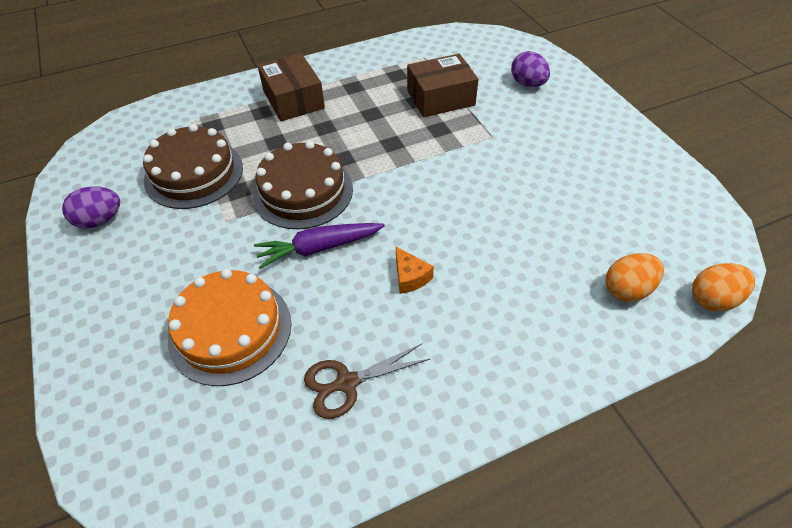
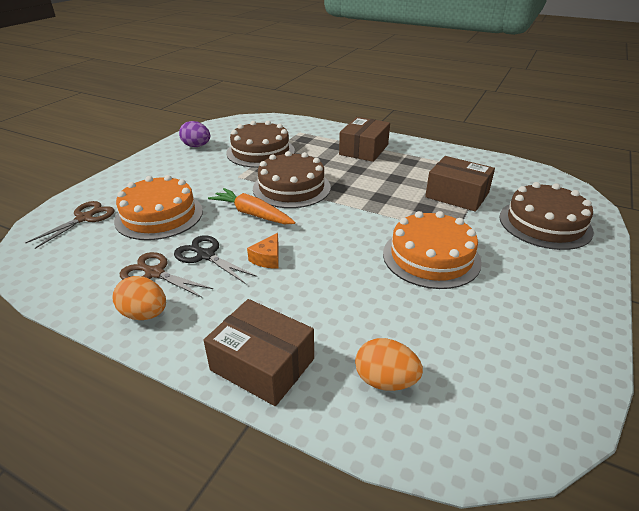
camera: 50 degrees right, 15 degrees down
purple carrot [254,223,385,269] -> orange carrot [208,188,295,224]
purple egg [511,51,550,87] -> brown cake [499,182,594,250]
orange egg [692,263,755,312] -> orange egg moved to [112,276,166,320]
none -> brown scissors [25,201,115,249]
none -> black scissors [174,235,257,283]
none -> brown box [203,299,314,406]
none -> orange cake [383,211,482,289]

